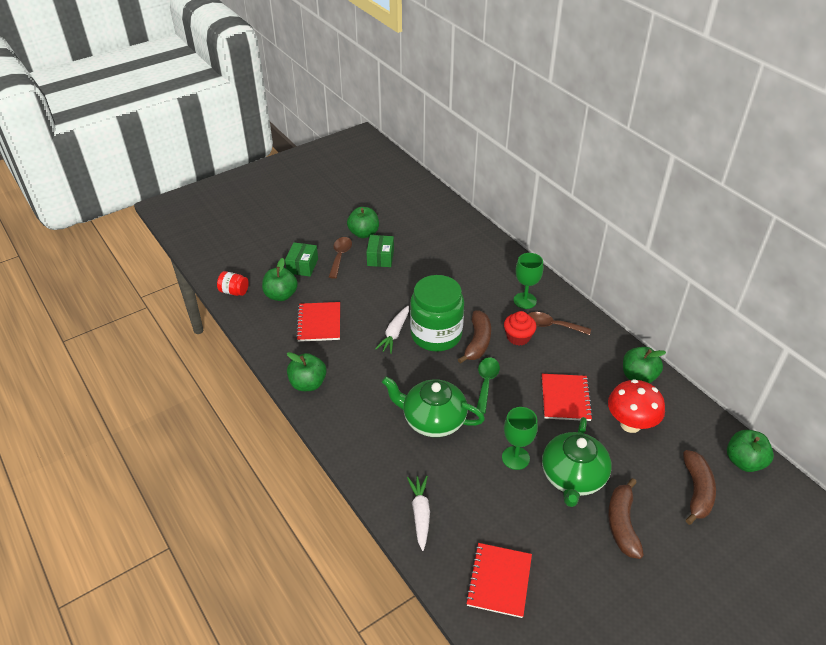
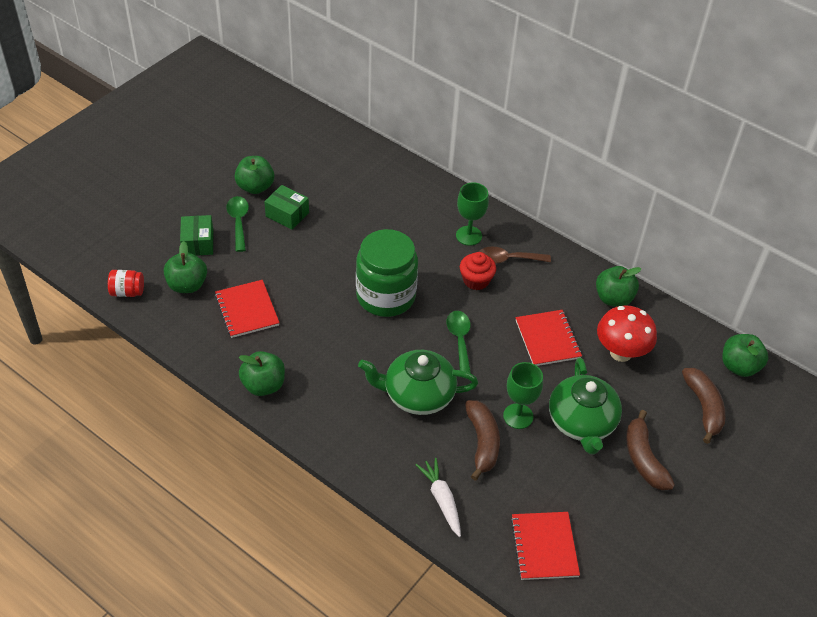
camera: 20 degrees left, 5 degrees up
brown spoon [329,237,352,279] -> green spoon [226,196,249,252]
green box [366,235,394,267] -> green box turned 45 degrees counterclockwise [264,185,309,229]
white carrot [375,306,409,354] -> none
brown banana [458,311,491,364] -> brown banana moved to [465,400,500,480]

